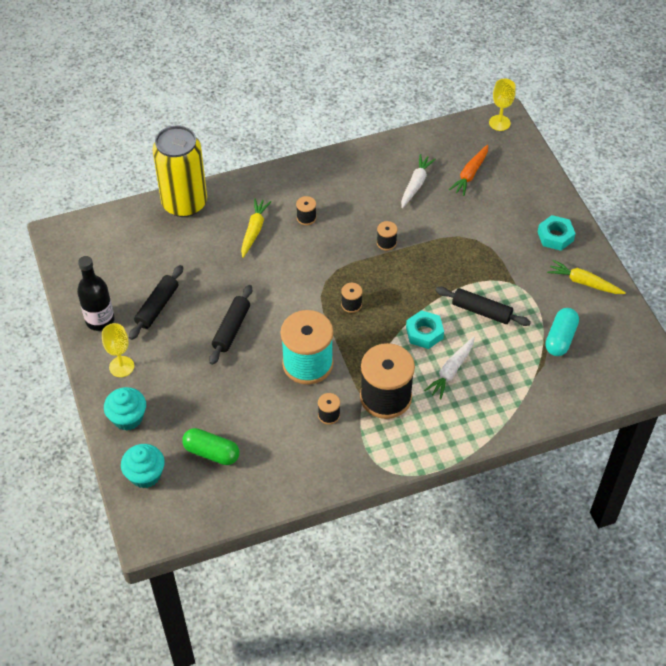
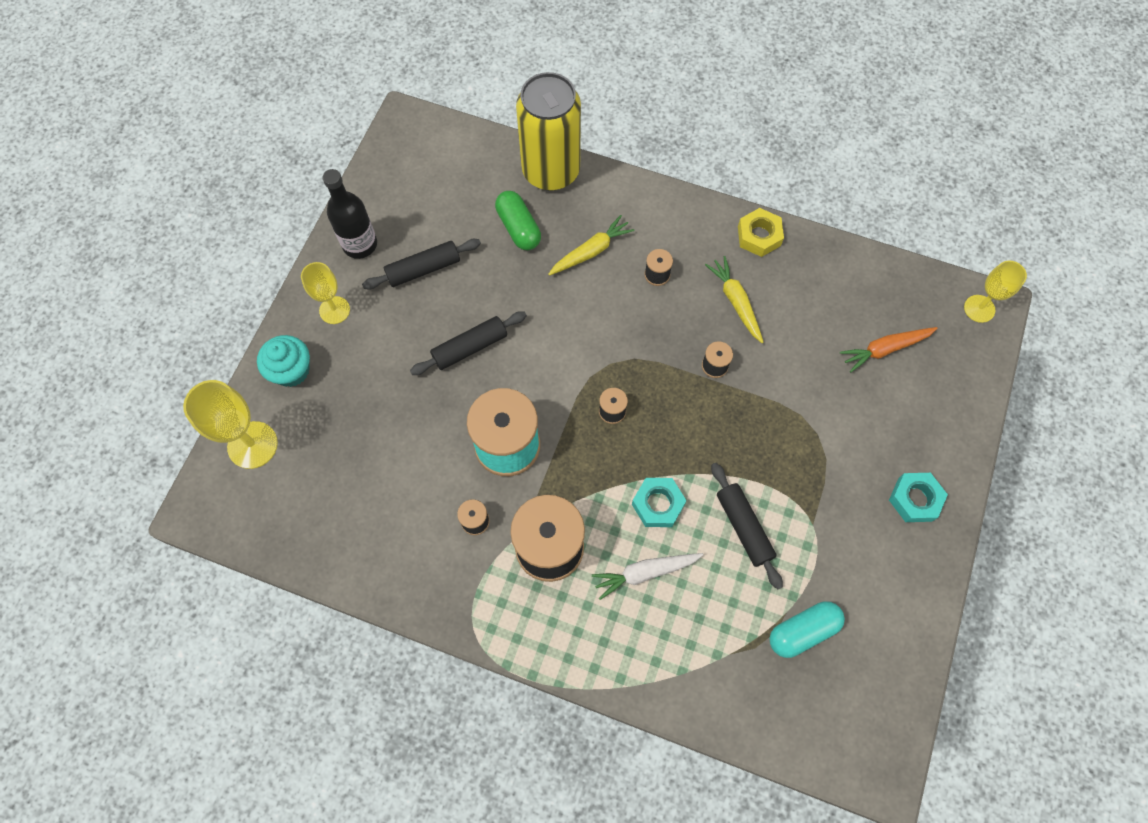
camera: 40 degrees right, 15 degrees up
turquoise cupcake [121,444,165,488] -> yellow goblet [183,380,278,469]
green capsule [182,428,240,465] -> green capsule moved to [495,191,541,250]
white carrot [401,154,436,208] -> none
yellow carrot [547,260,626,294] -> yellow carrot moved to [705,256,764,343]
none -> yellow nut [738,208,784,257]

